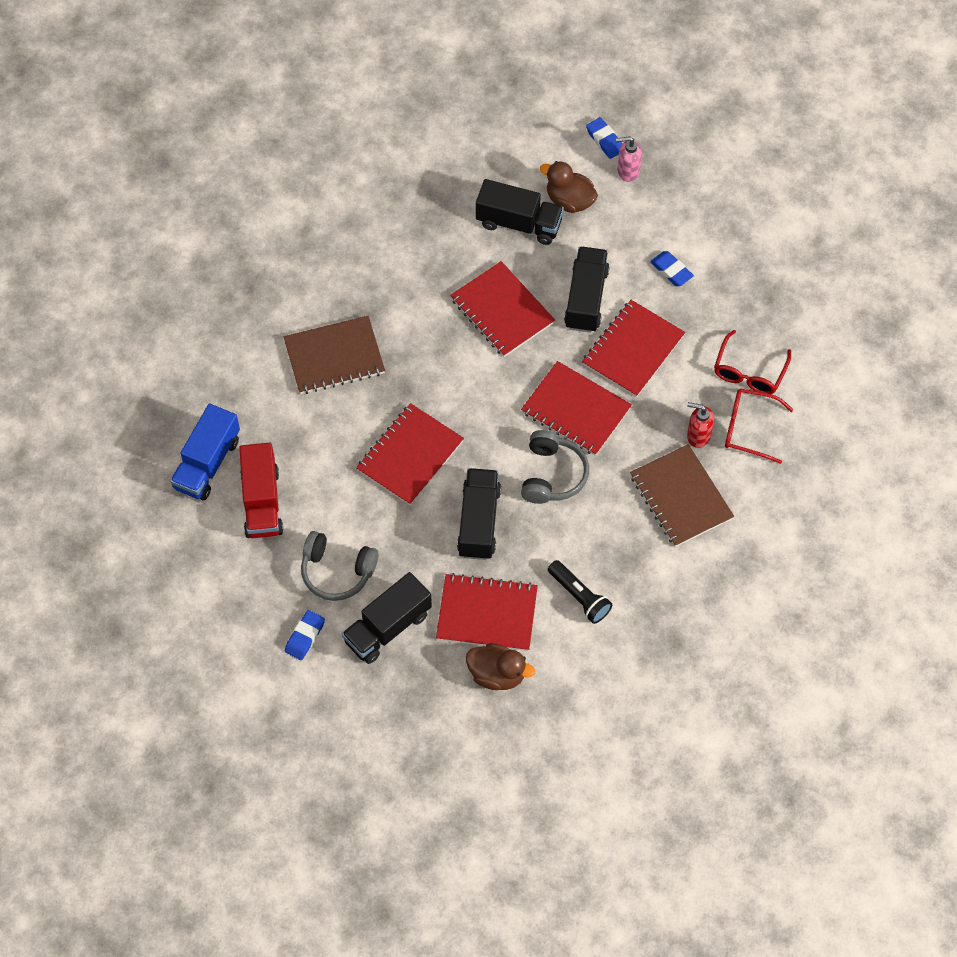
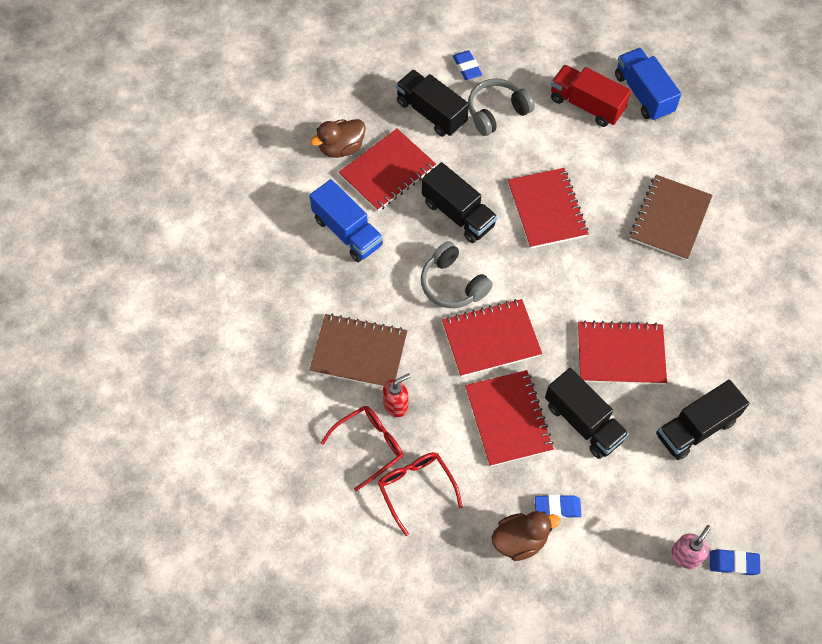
camera: 130 degrees right, 0 degrees up
black truck [342,572,432,664] -> black truck turned 45 degrees counterclockwise [396,70,469,137]
brown duck [540,161,598,213] -> brown duck moved to [492,511,561,561]
black flashlight [548,560,612,624] -> blue truck [309,179,383,262]

